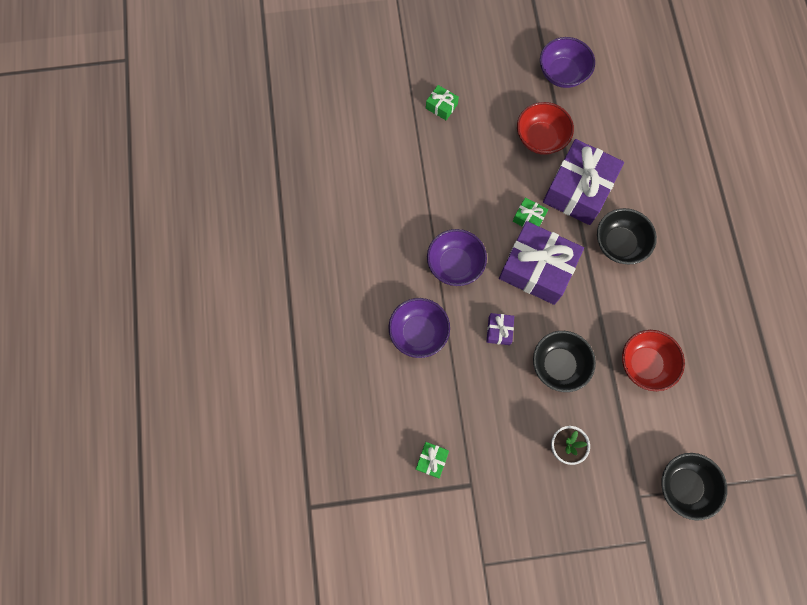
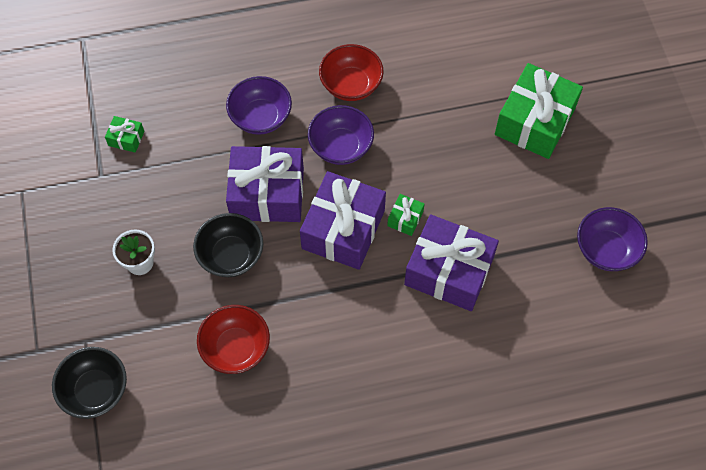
camera: 85 degrees right, 10 degrees down
green gift [426,85,459,120] -> green gift [495,63,583,159], size x2.32
purple gift [486,313,514,345] -> purple gift [226,146,304,222], size x2.32
red bowl [517,102,574,155] -> red bowl moved to [319,44,384,101]
black bowl [597,208,657,264] -> none

